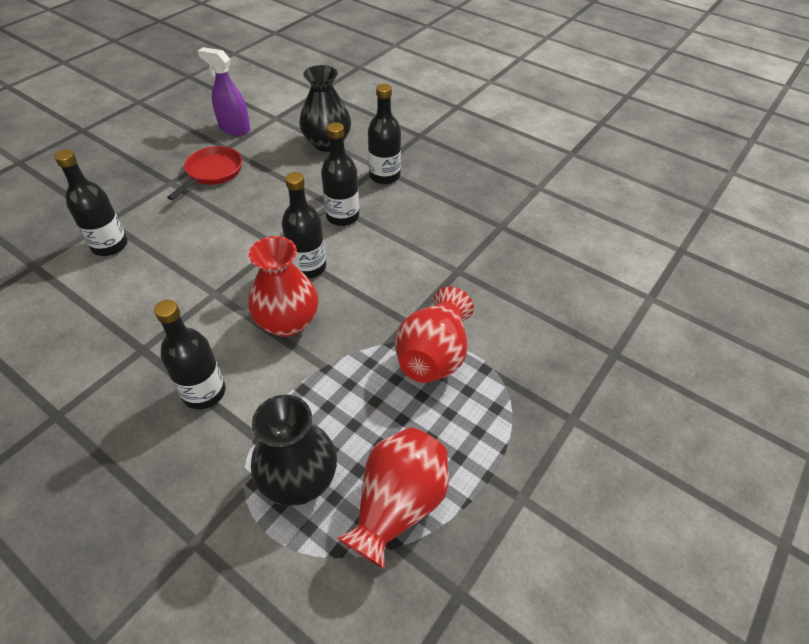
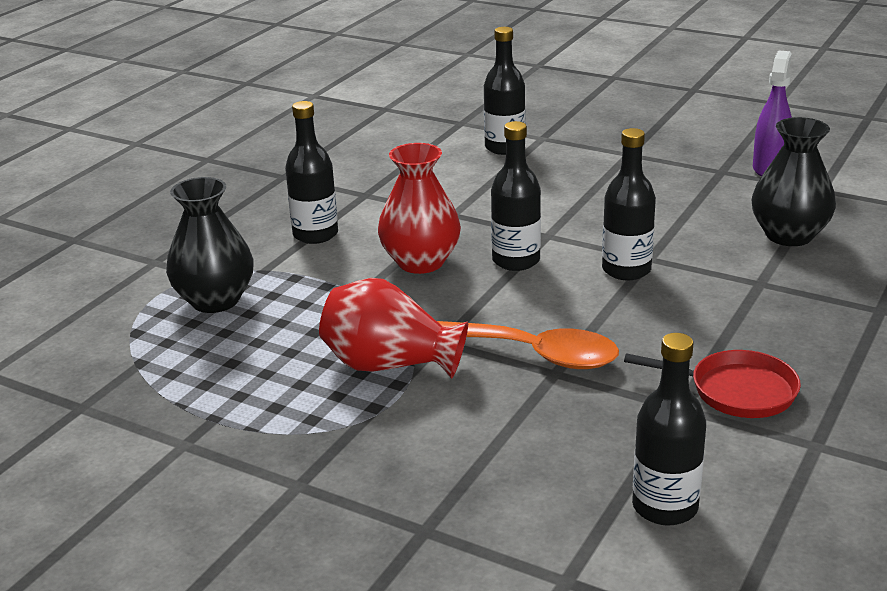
camera: 85 degrees right, 20 degrees down
red pan [167,146,242,200] -> red pan moved to [624,350,801,418]
red vase [337,427,449,569] -> none
black bottle [368,84,401,184] -> black bottle moved to [632,333,706,526]
none -> orange spoon [437,321,619,369]

